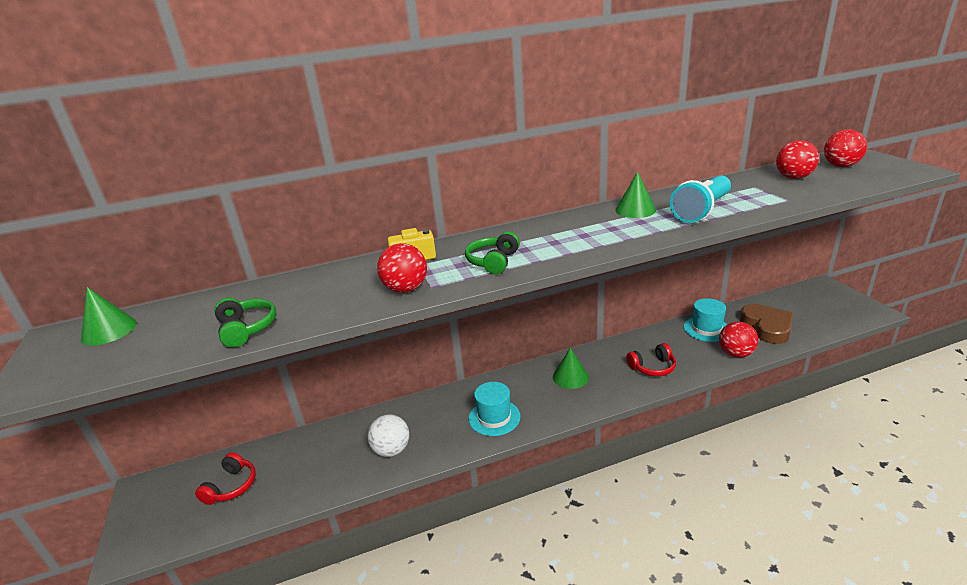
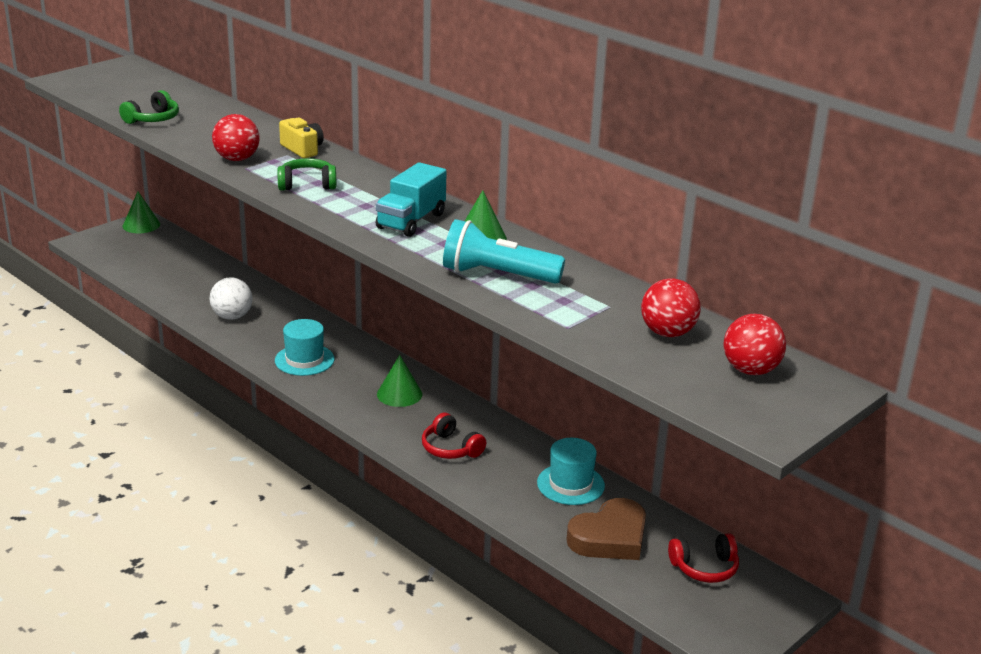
camera: 60 degrees right, 0 degrees up
green cone [81,287,137,346] -> green cone moved to [123,191,160,233]
red headphones [195,452,256,505] -> red headphones moved to [668,533,739,583]
red ball [719,322,759,358] -> none
none -> turquoise truck [376,162,447,237]

